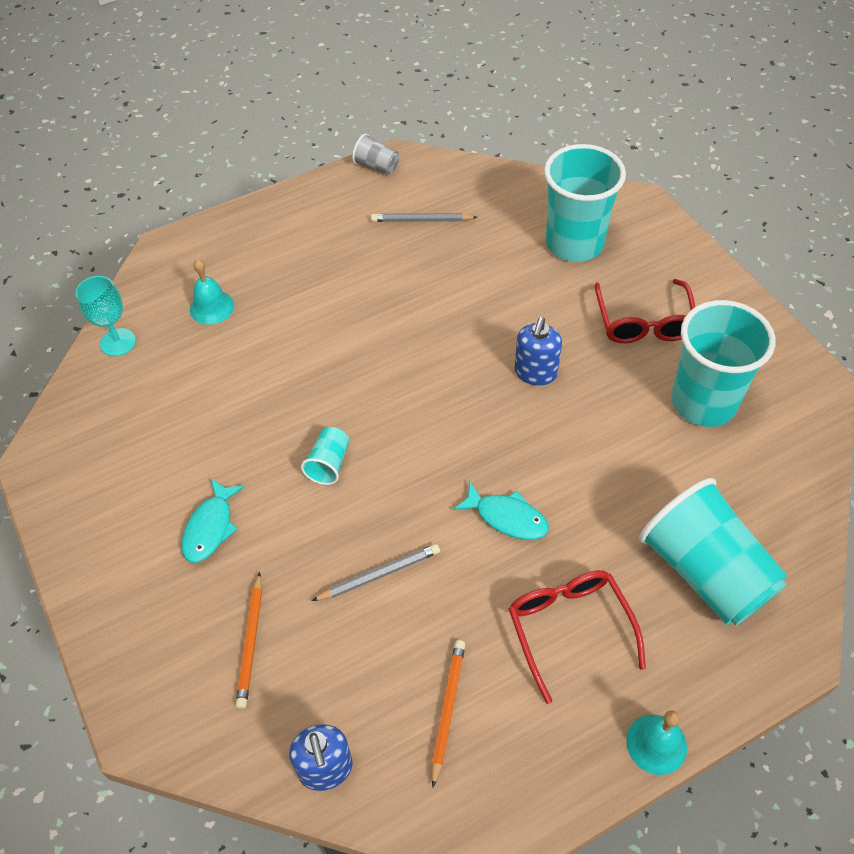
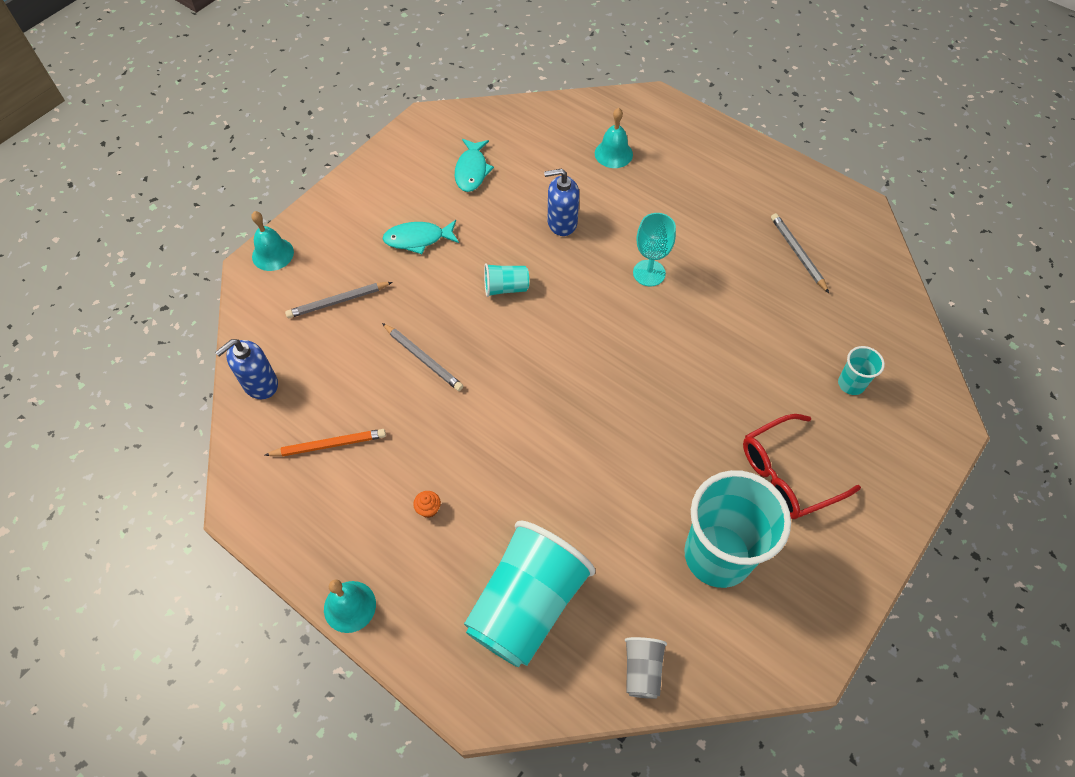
camera: 65 degrees right, 5 degrees up
turquoise goblet [75,276,136,356] -> turquoise goblet moved to [633,213,676,286]
orange pencil [236,572,262,709] -> grey pencil [285,282,393,318]
grey cup [352,134,399,175] -> grey cup moved to [625,637,667,699]
turquoise fish [453,482,549,540] -> turquoise fish moved to [455,139,494,192]
red glasses [508,570,646,704] -> orange cupcake [413,491,441,518]
blue soap dispenser [514,317,562,386] -> blue soap dispenser moved to [544,169,579,236]
turquoise cup [544,144,626,262] -> turquoise cup [838,346,885,395], size x0.44
none -> turquoise bell [251,211,294,271]

